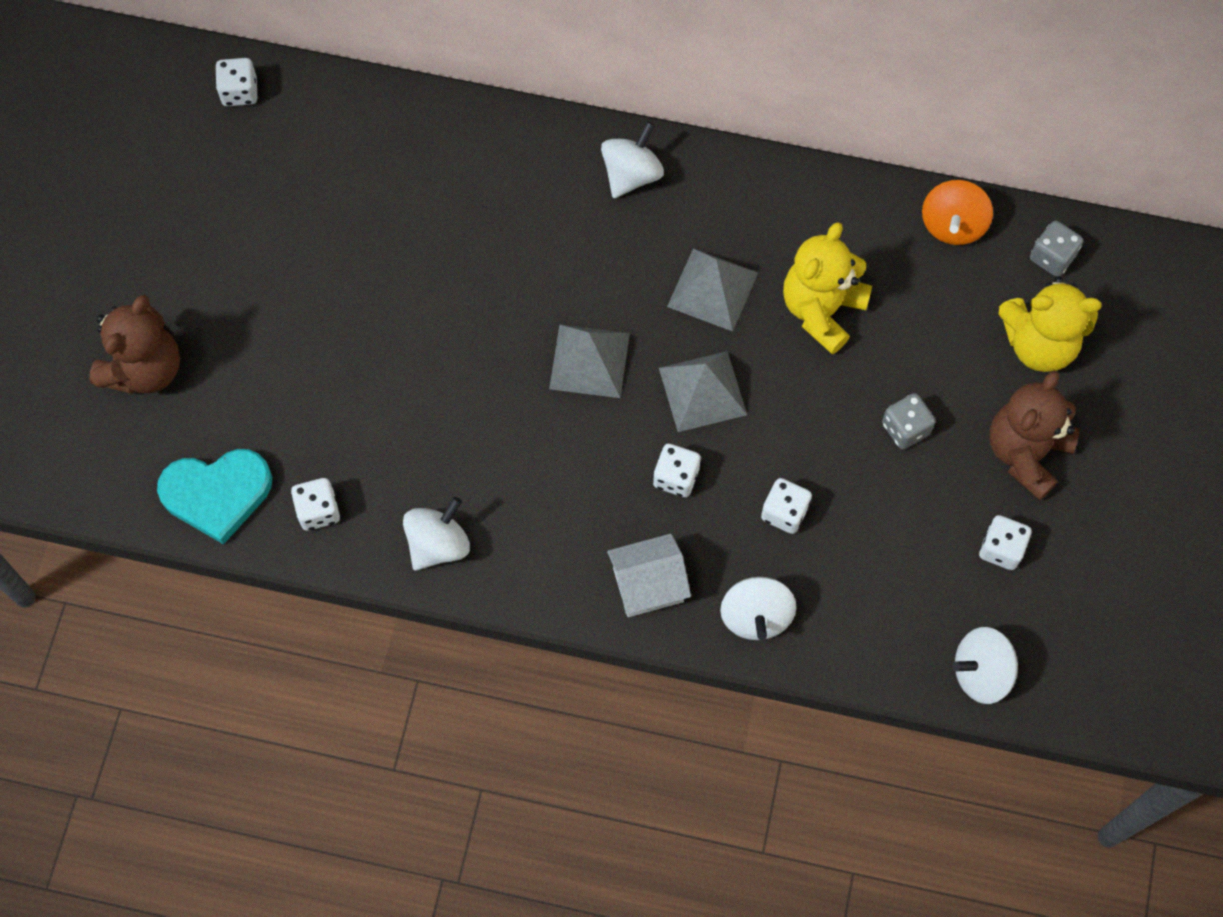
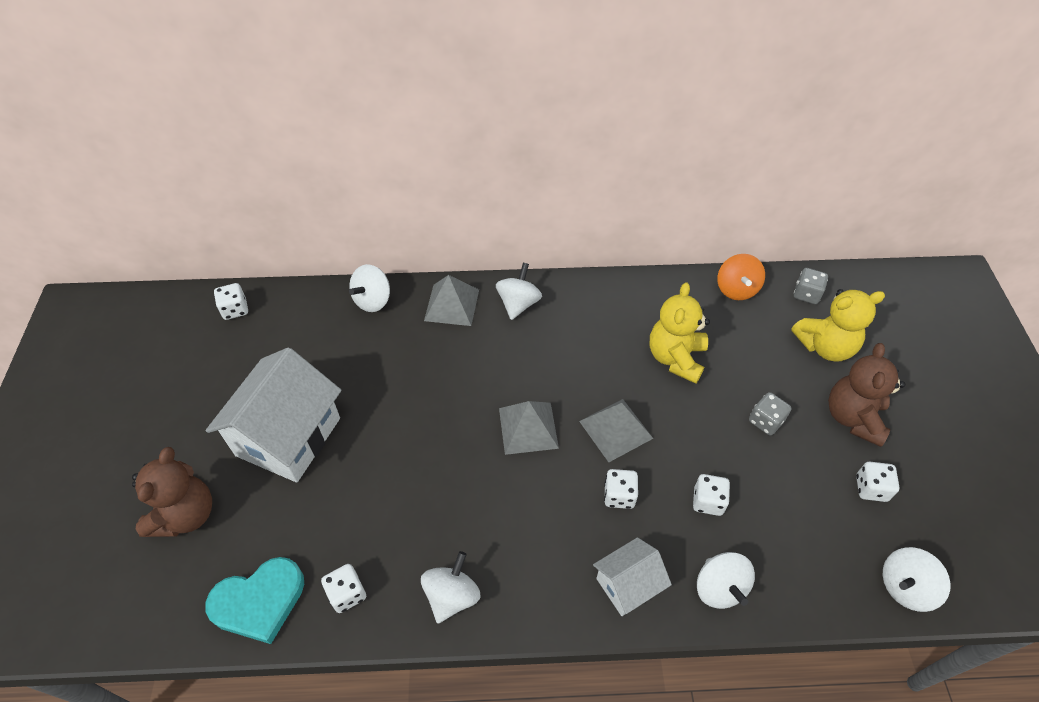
camera: 15 degrees left, 15 degrees down
grey pyramid [667,248,758,332] -> grey pyramid moved to [424,275,479,326]
none -> white house [206,347,341,482]
none -> white spinning top [349,264,390,312]

